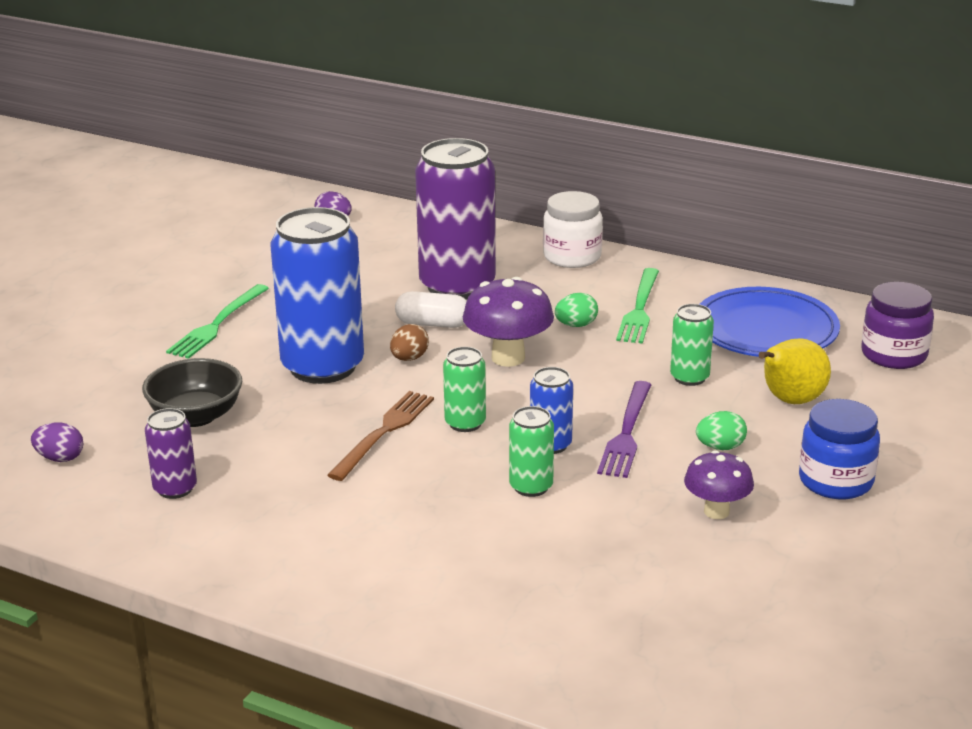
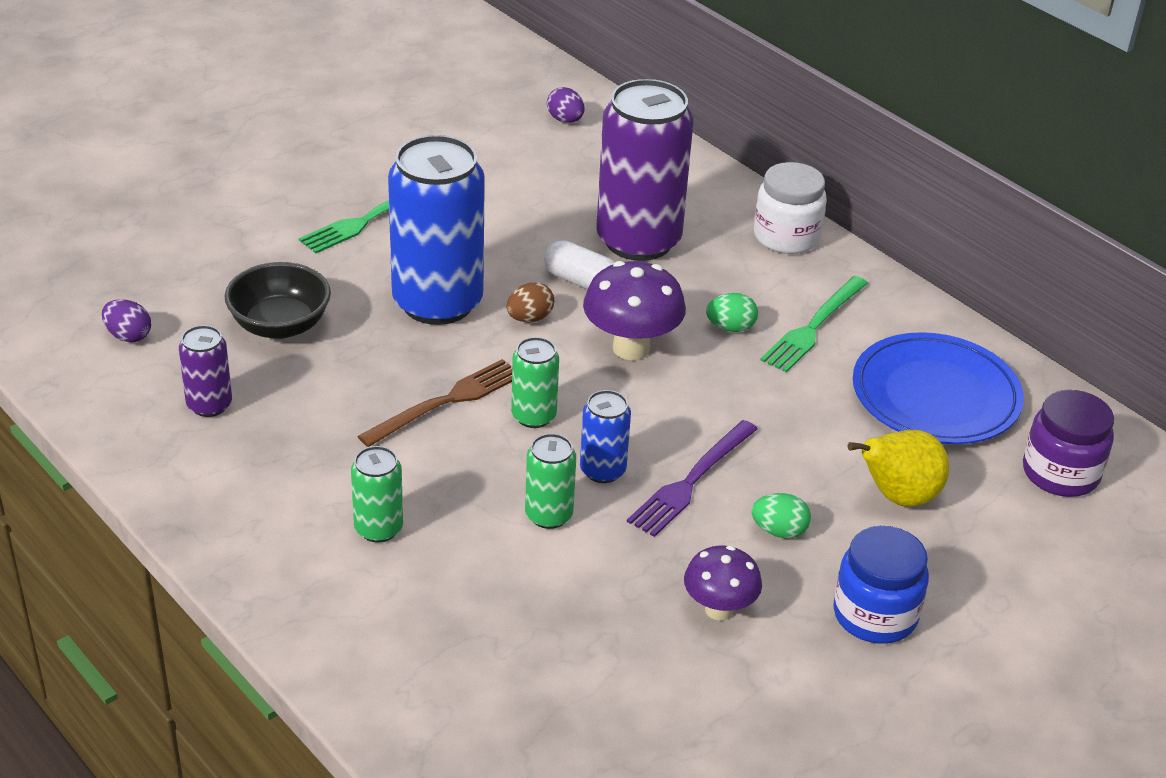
camera: 20 degrees right, 10 degrees up
green can [670,304,714,386] -> green can moved to [351,446,403,543]

